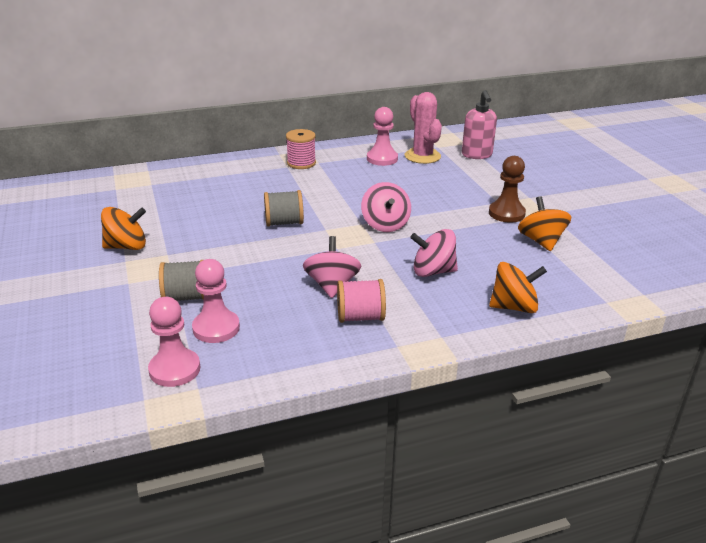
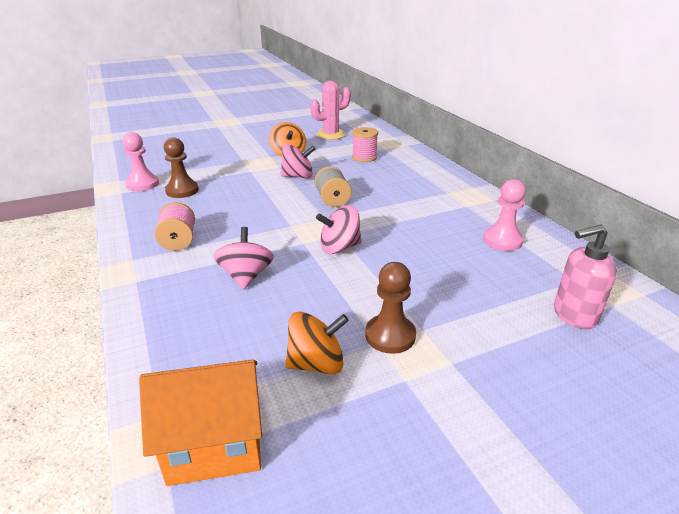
camera: 85 degrees right, 0 degrees up
grey spool [159,260,204,301] -> none
pink pawn [192,259,240,343] -> brown pawn [164,137,199,198]
pink spool [286,129,316,169] -> pink spool moved to [352,127,378,162]
pink spinning top [303,236,361,298] -> pink spinning top moved to [280,144,315,178]
pink cactus [405,92,442,164] -> pink cactus moved to [310,81,351,140]
orange spinning top [489,262,547,313] -> none
none -> orange house [139,359,262,486]

